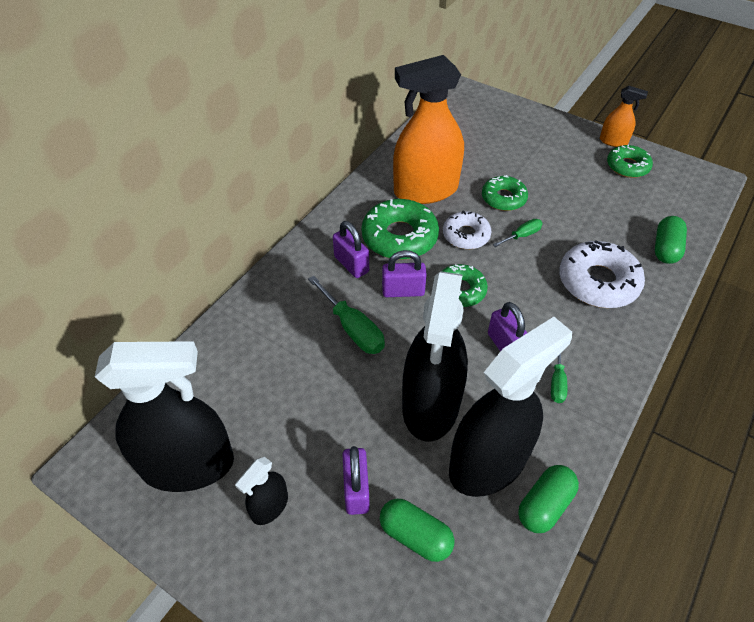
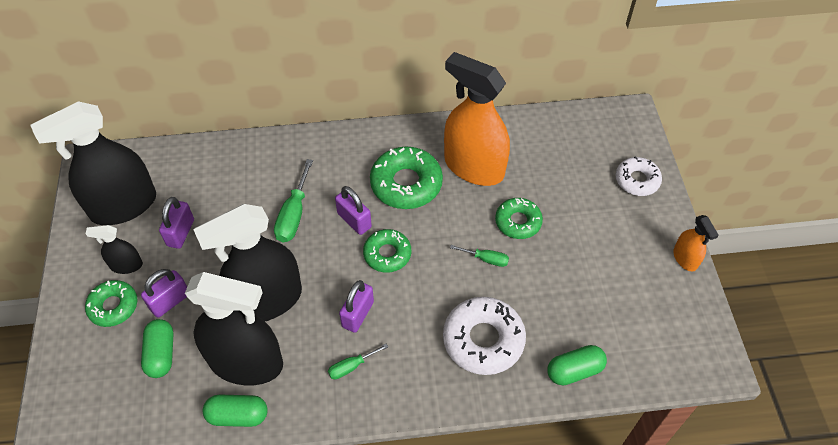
camera: 50 degrees right, 5 degrees up
black spray bottle [95,341,234,492] -> black spray bottle turned 105 degrees clockwise [30,101,156,225]
purple padlock [333,221,369,278] -> purple padlock moved to [159,197,194,249]
white donut [443,210,491,249] -> white donut moved to [616,157,662,196]
green donut [607,145,653,178] -> green donut moved to [85,280,137,327]

